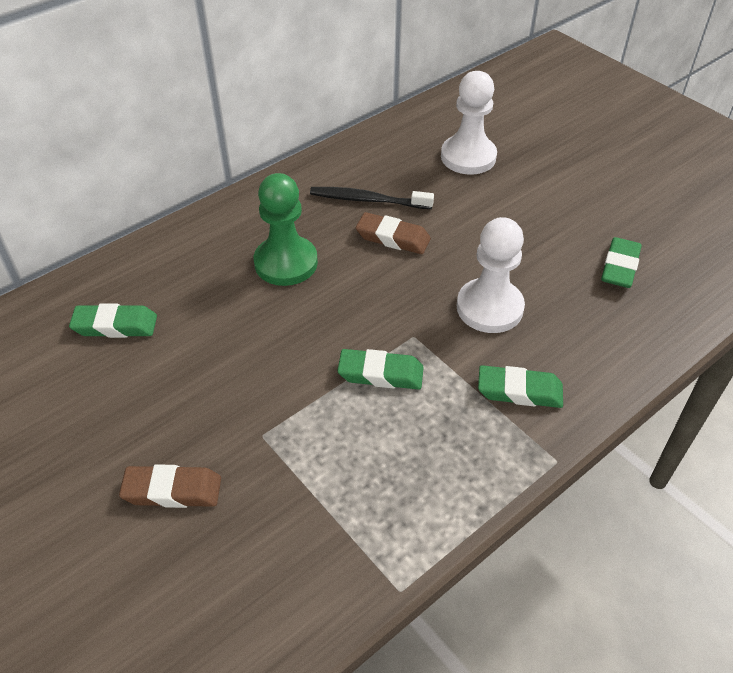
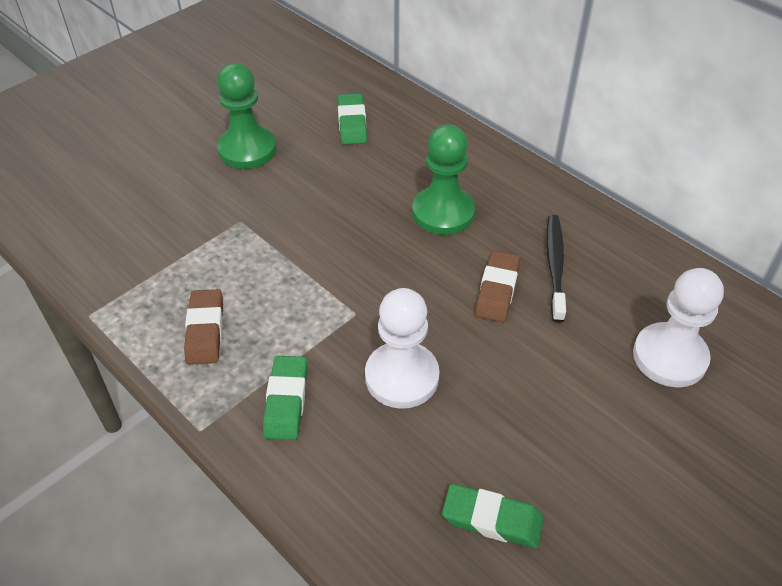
camera: 85 degrees right, 0 degrees up
brown eraser [119,465,221,508] -> brown eraser moved to [184,289,223,365]
green eraser [337,349,424,390] -> none
none -> green pawn [217,63,276,169]

